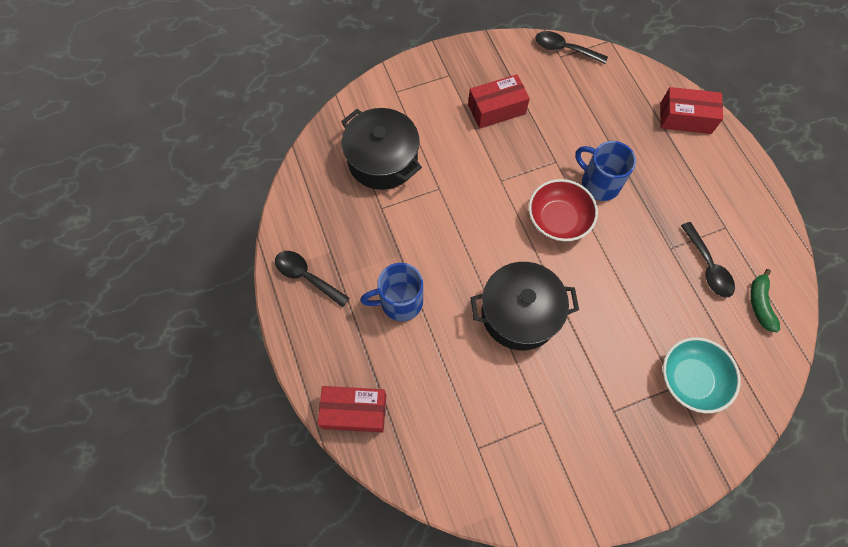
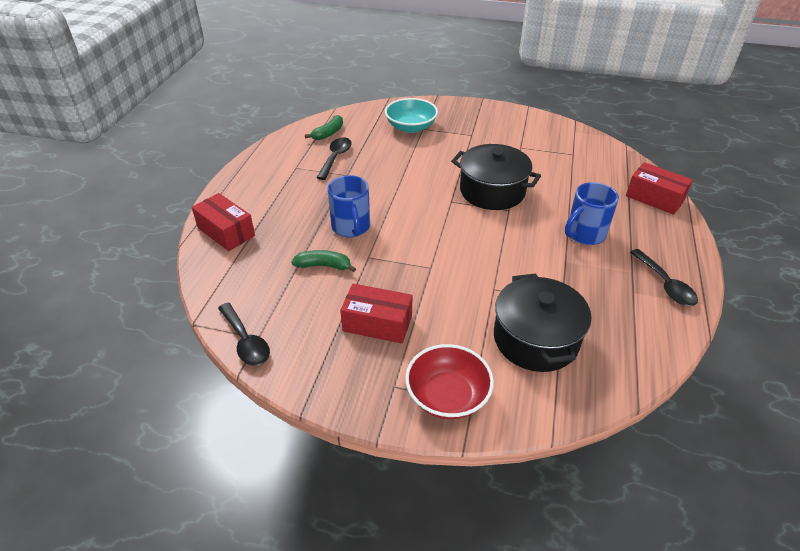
camera: 145 degrees left, 25 degrees down
blue mug [360,263,423,321] -> blue mug turned 120 degrees clockwise [565,182,619,245]
red bowl [529,179,598,241] -> red bowl moved to [405,344,494,419]
none -> green banana [291,250,356,272]

